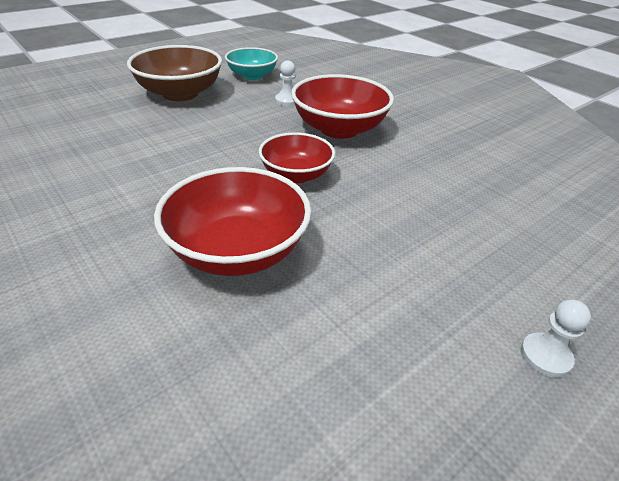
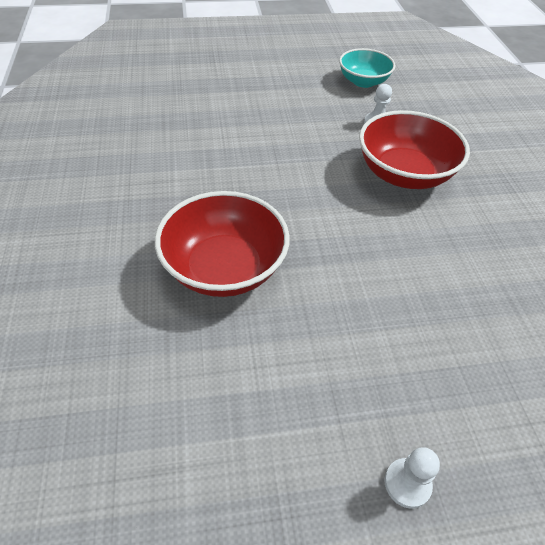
camera: 30 degrees right, 10 degrees up
brown bowl [127,45,222,101] -> none
red bowl [259,133,335,183] -> none

